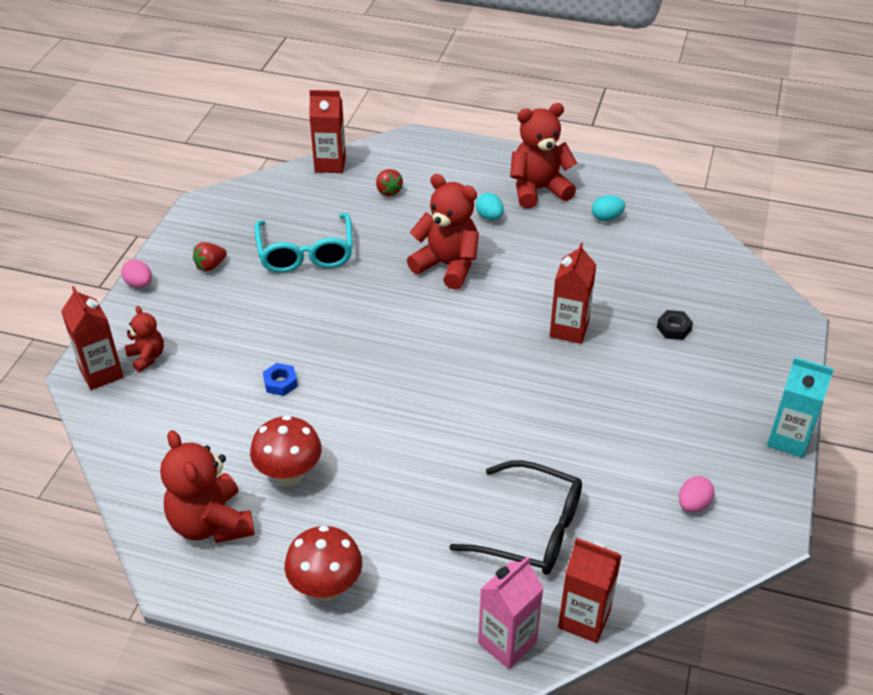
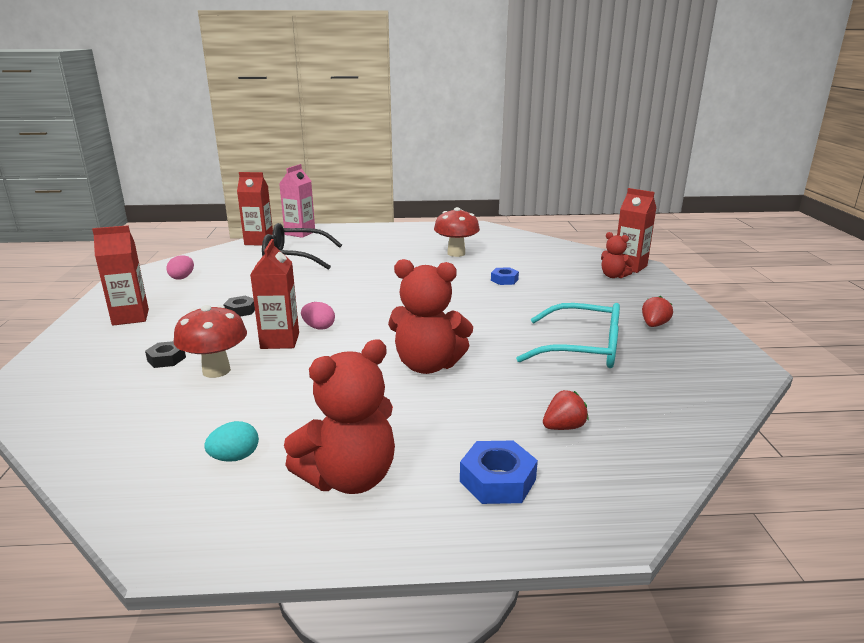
camera: 160 degrees right, 20 degrees down
pink egg [121,260,152,288] -> pink egg moved to [301,302,335,330]
red teddy bear [160,430,255,543] -> none
turquoise glasses [255,213,353,273] -> turquoise glasses turned 135 degrees clockwise [516,303,620,368]
red mushroom [284,526,362,601] -> red mushroom moved to [174,305,247,378]
red carton [309,90,346,173] -> red carton moved to [92,225,149,326]
red strawberry [376,169,403,197] -> red strawberry turned 105 degrees clockwise [543,390,589,430]
turquoise egg [476,193,504,220] -> none
turquoise carton [767,357,834,458] -> none
none -> black nut [223,296,255,317]
none -> blue nut [460,441,538,504]

